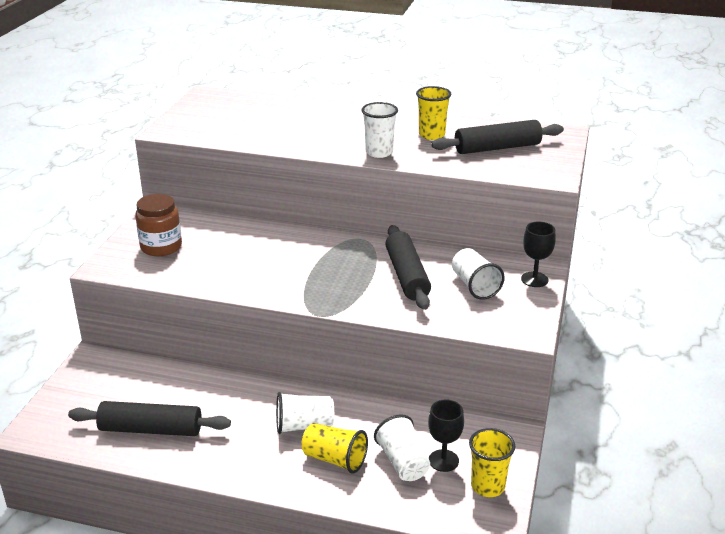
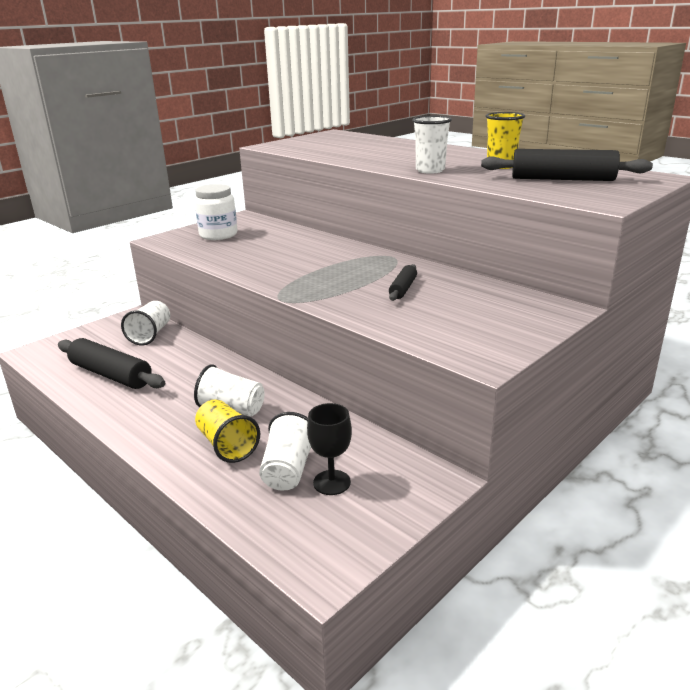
camera: 30 degrees right, 5 degrees down
brown jar [135,194,182,256] -> white jar [194,184,237,240]
black rolling pin [385,225,431,310] -> black rolling pin [389,264,417,301], size x0.54
white cup [452,248,505,300] -> white cup moved to [121,301,170,346]
yellow cup [469,428,515,497] -> none
black goblet [521,221,556,287] -> none

